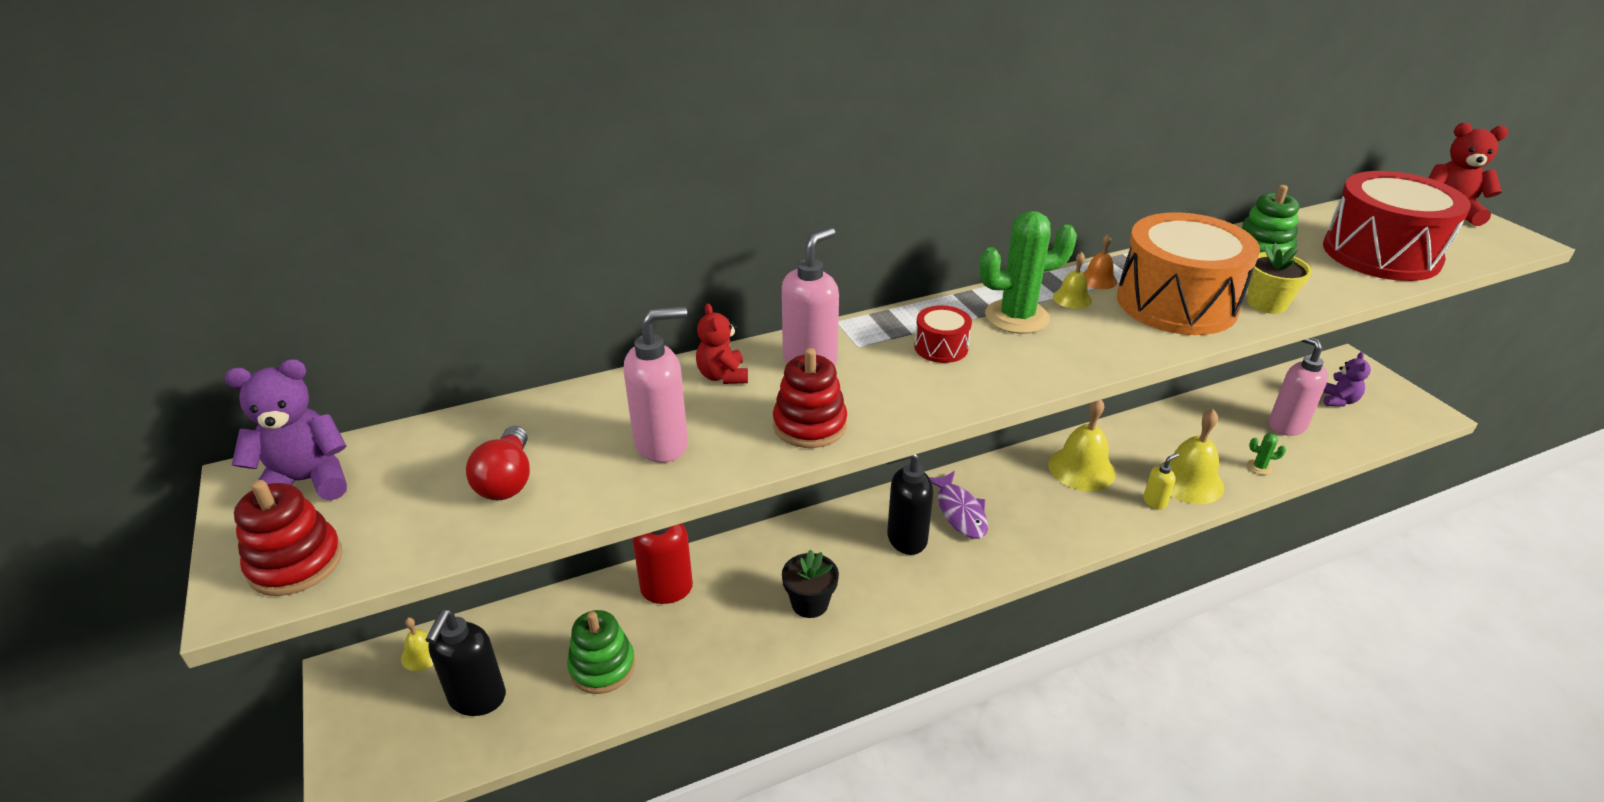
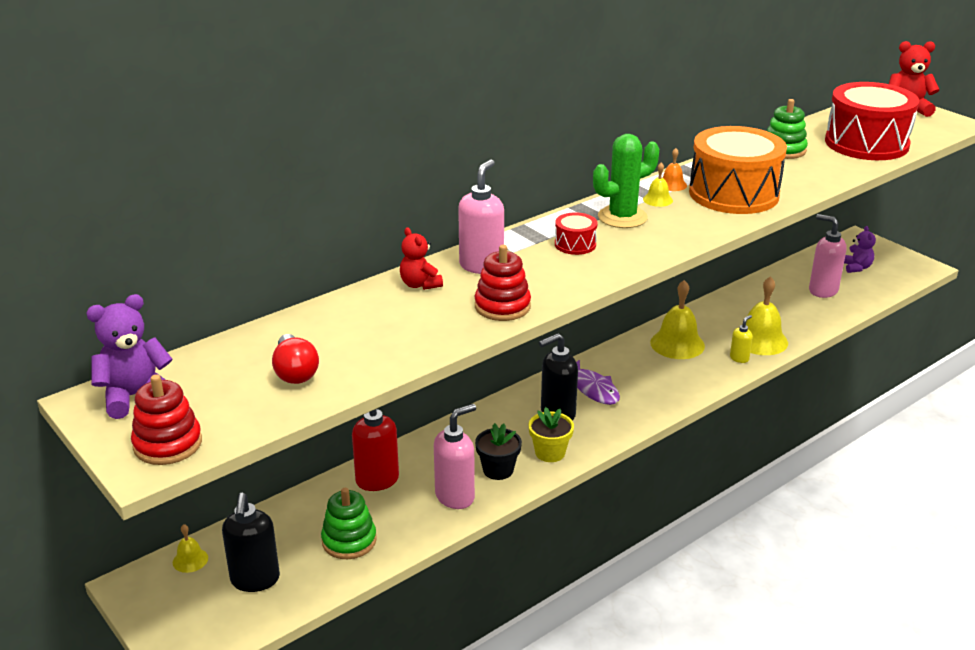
camera: 15 degrees left, 5 degrees down
pink soap dispenser [624,307,688,463] -> pink soap dispenser moved to [434,404,476,509]
yellow flower pot [1247,243,1312,314] -> yellow flower pot moved to [529,407,574,462]
green cactus [1247,434,1286,475] -> none

